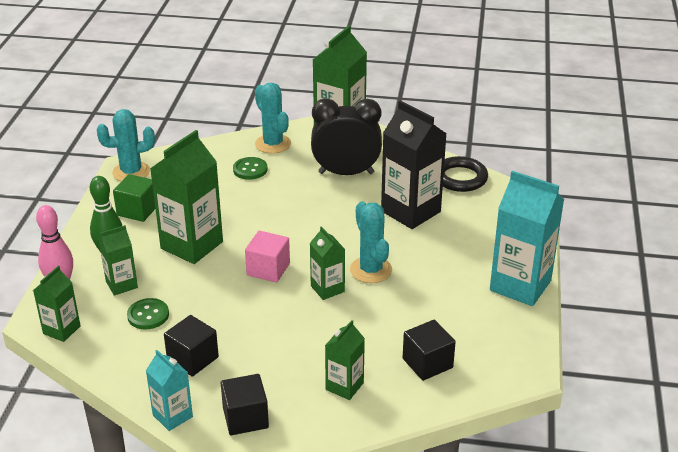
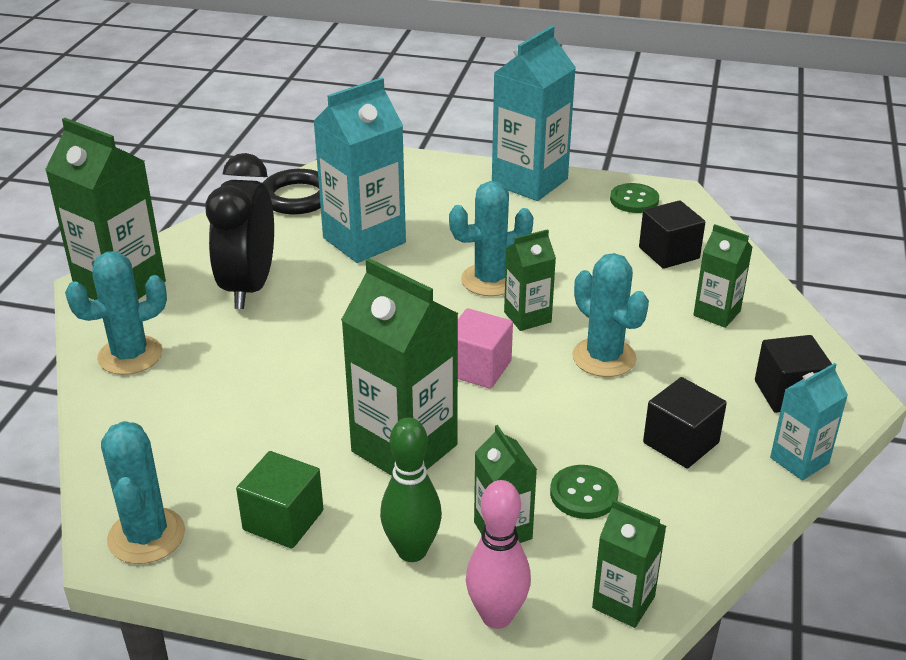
camera: 85 degrees left, 0 degrees up
green button [233,157,268,180] -> green button moved to [610,183,659,213]
black carton [381,101,447,229] -> turquoise carton [313,77,406,263]
none -> turquoise cactus [572,253,649,377]

